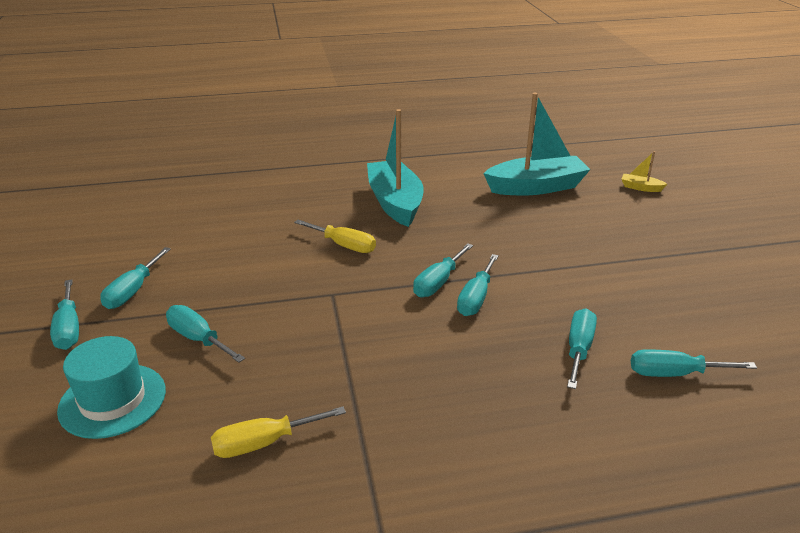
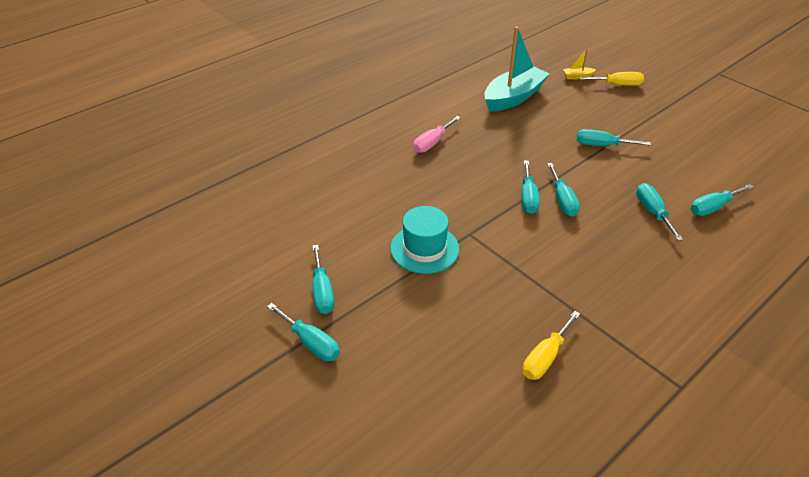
camera: 30 degrees left, 10 degrees up
turquoise hat [57,336,166,439] -> turquoise hat moved to [390,206,459,274]
turquoise screwdriver [166,305,245,363] -> turquoise screwdriver moved to [577,129,651,146]
yellow screwdriver [294,220,376,253] -> yellow screwdriver moved to [579,72,644,86]
turquoise boat [367,109,424,227] -> pink screwdriver [413,116,461,153]

